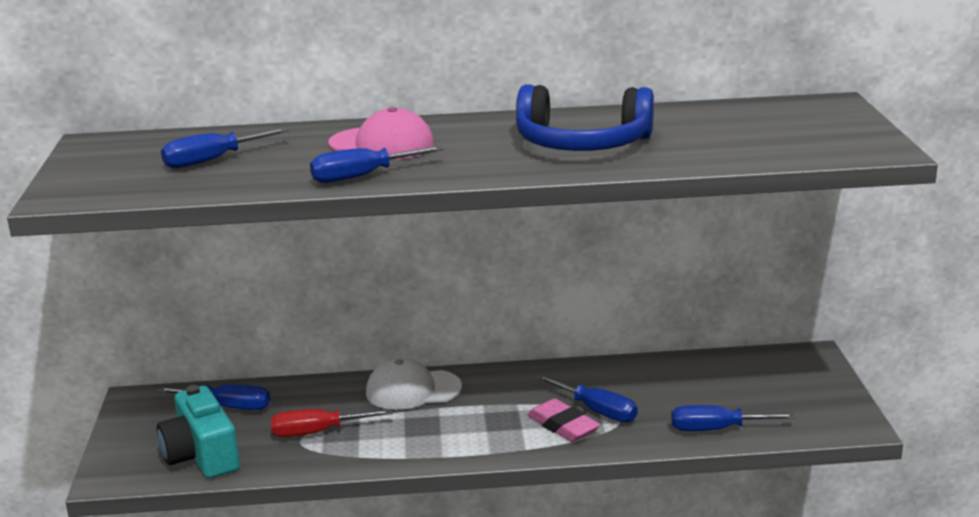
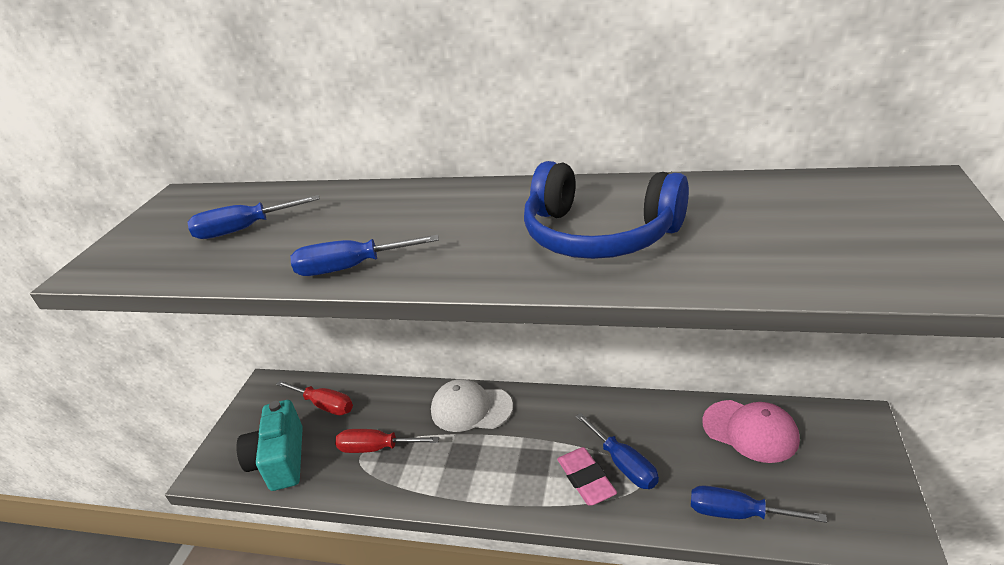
camera: 20 degrees right, 10 degrees up
blue screwdriver [158,384,270,410] -> red screwdriver [276,380,353,415]
pink cap [328,107,434,160] -> pink cap moved to [702,400,800,463]

